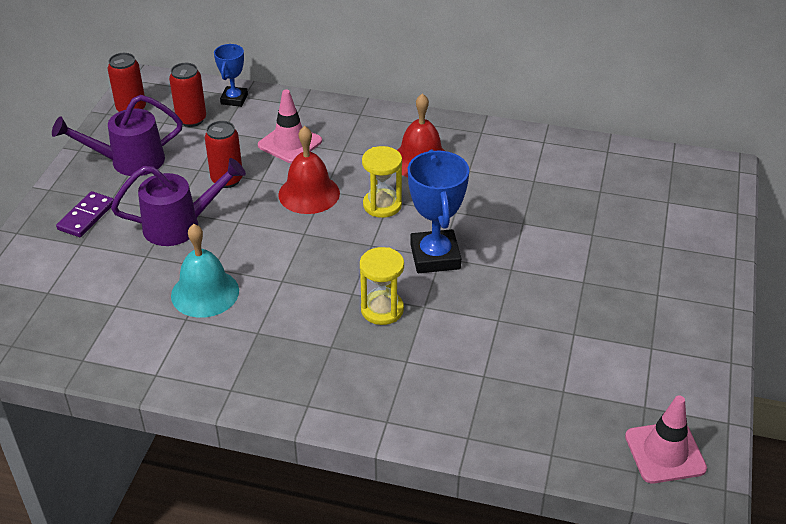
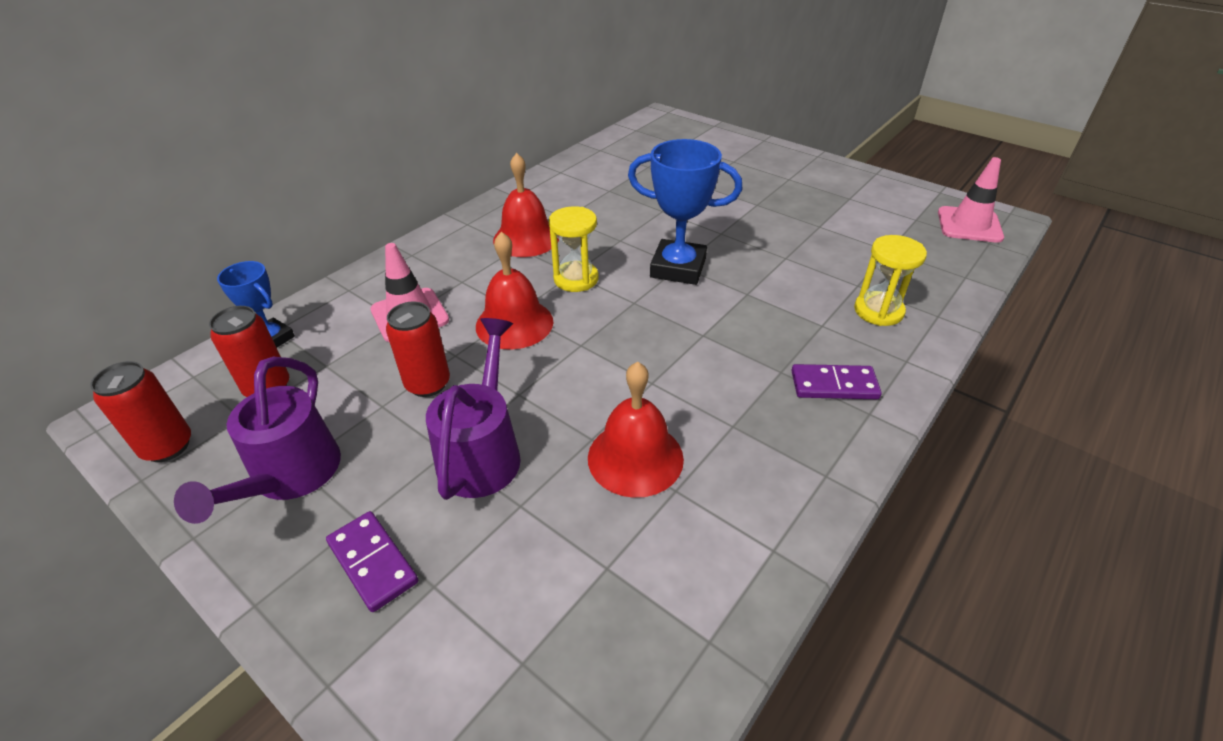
camera: 65 degrees left, 0 degrees up
turquoise bell [171,224,239,318] -> red bell [588,362,684,498]
yellow hourglass [360,247,404,325] -> yellow hourglass moved to [854,235,927,326]
none -> purple domino [791,364,882,399]

